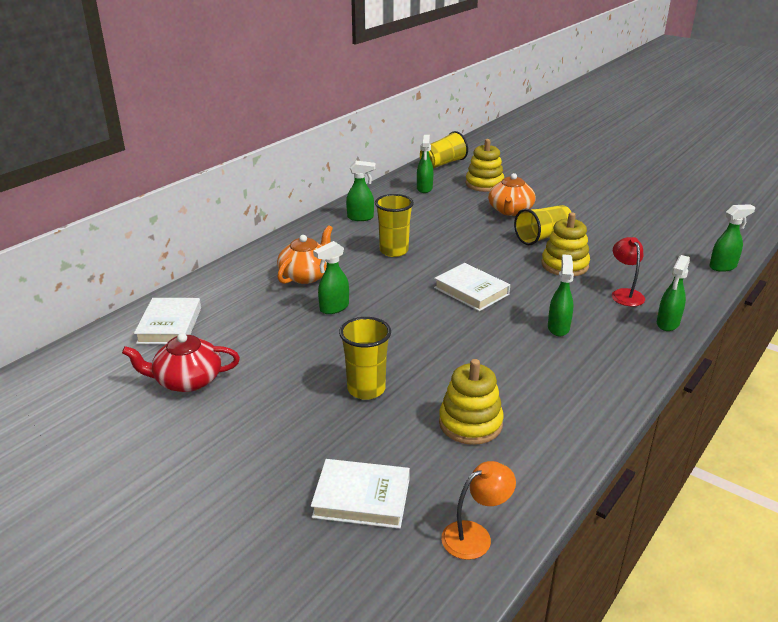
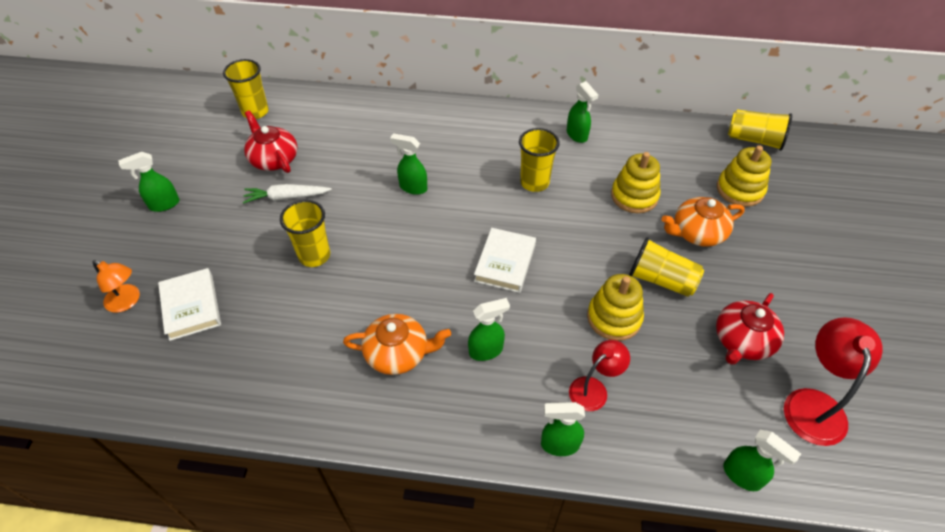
camera: 60 degrees right, 20 degrees up
white book [134,298,201,344] -> none
orange teapot [277,225,333,284] -> orange teapot moved to [343,314,451,375]
green spray bottle [417,135,433,193] -> green spray bottle moved to [118,152,179,212]
yellow stacking toy [439,359,504,445] -> yellow stacking toy moved to [611,152,660,213]
orange lamp [441,461,516,560] -> orange lamp moved to [92,260,140,313]
none -> yellow cup [223,59,269,119]
none -> white carrot [243,184,332,204]
none -> red teapot [716,293,784,365]
none -> red lamp [784,317,883,446]

